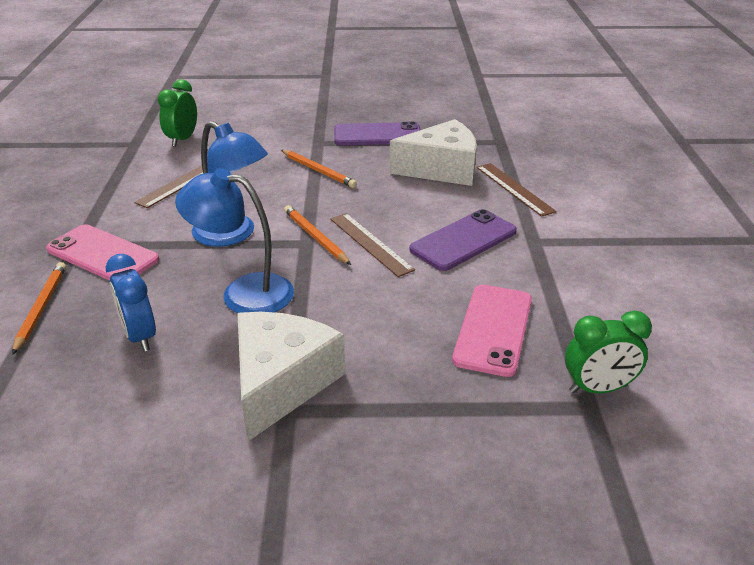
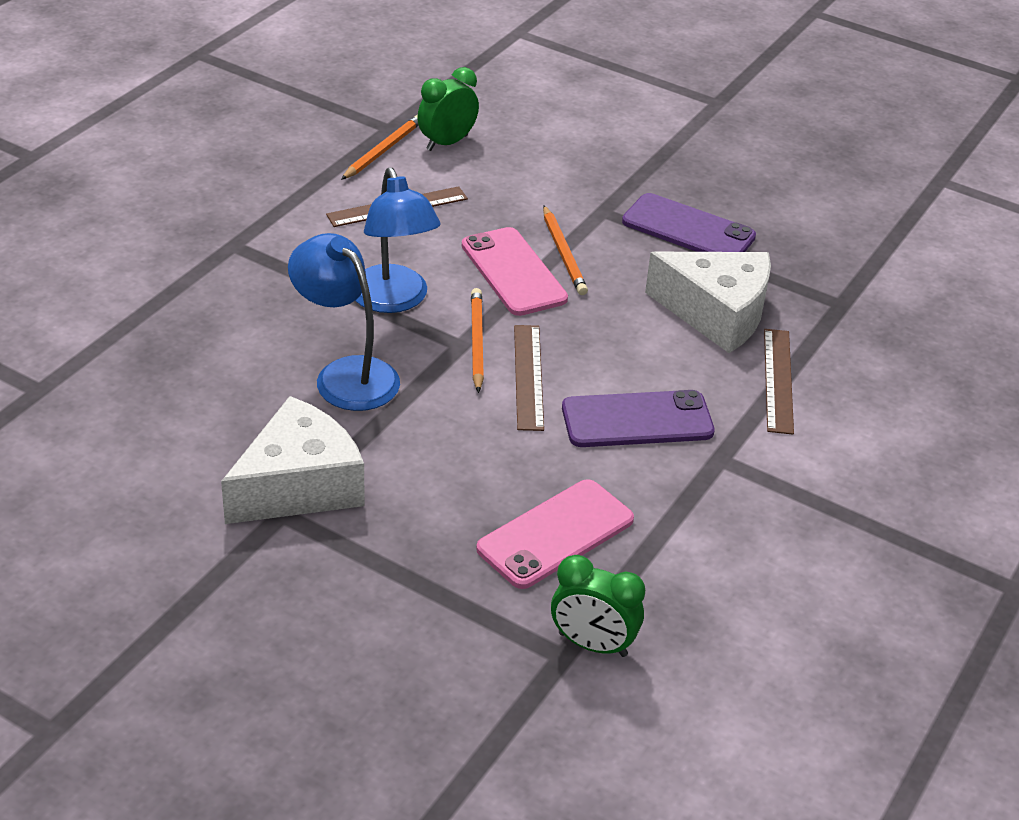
camera: 30 degrees right, 5 degrees up
orange pencil [12,262,66,355] -> orange pencil moved to [341,115,419,180]
pink phone [46,224,159,281] -> pink phone moved to [462,227,568,316]
blue clock [106,254,156,351] -> none

